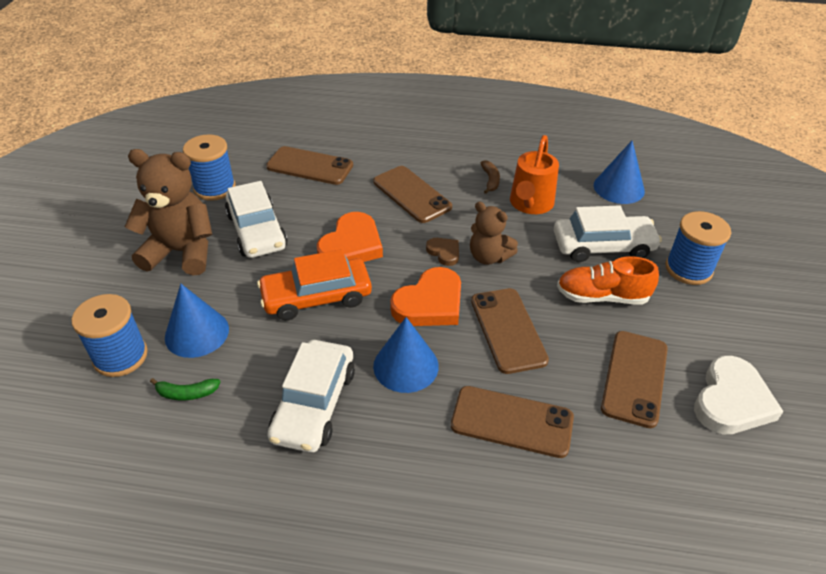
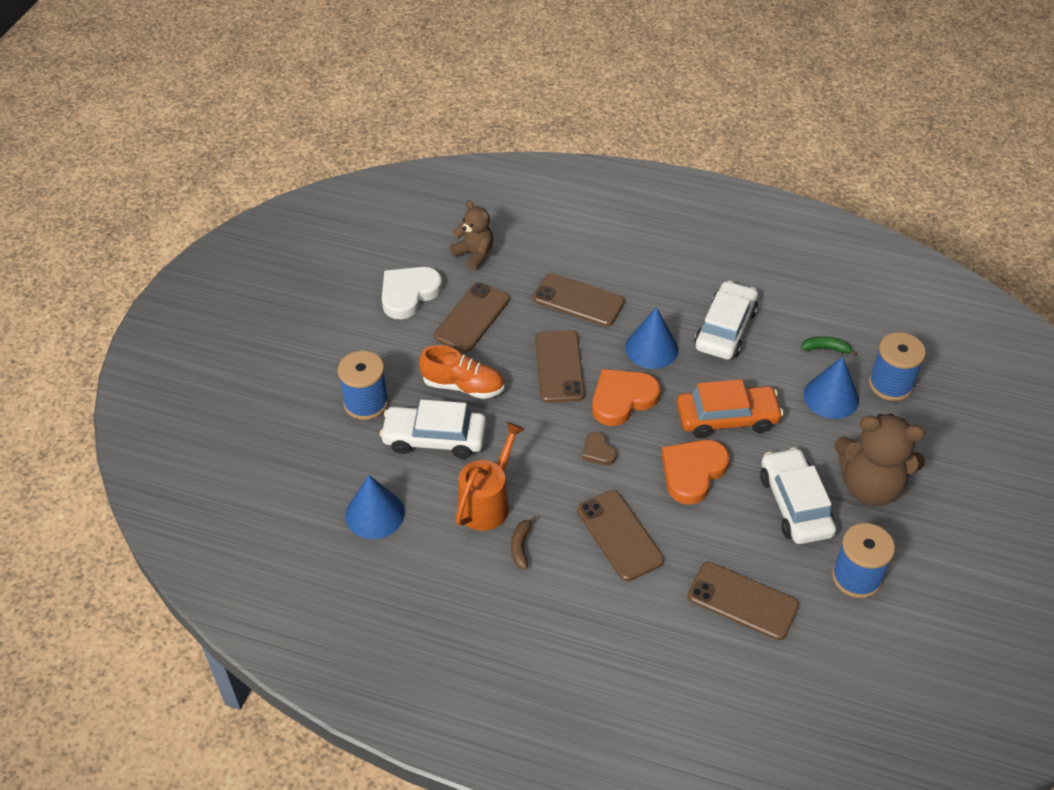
camera: 170 degrees left, 5 degrees up
brown teddy bear [470,202,518,265] -> brown teddy bear moved to [450,200,493,270]

